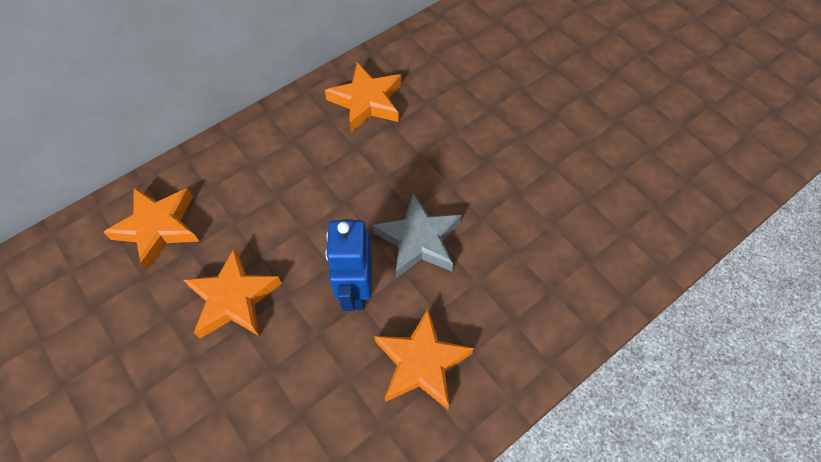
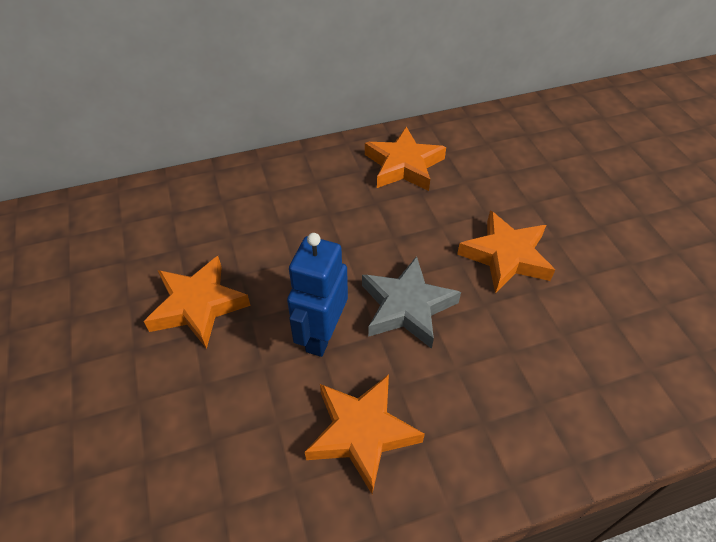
camera: 20 degrees right, 10 degrees down
orange star [104,188,199,270] -> orange star moved to [457,210,555,293]

